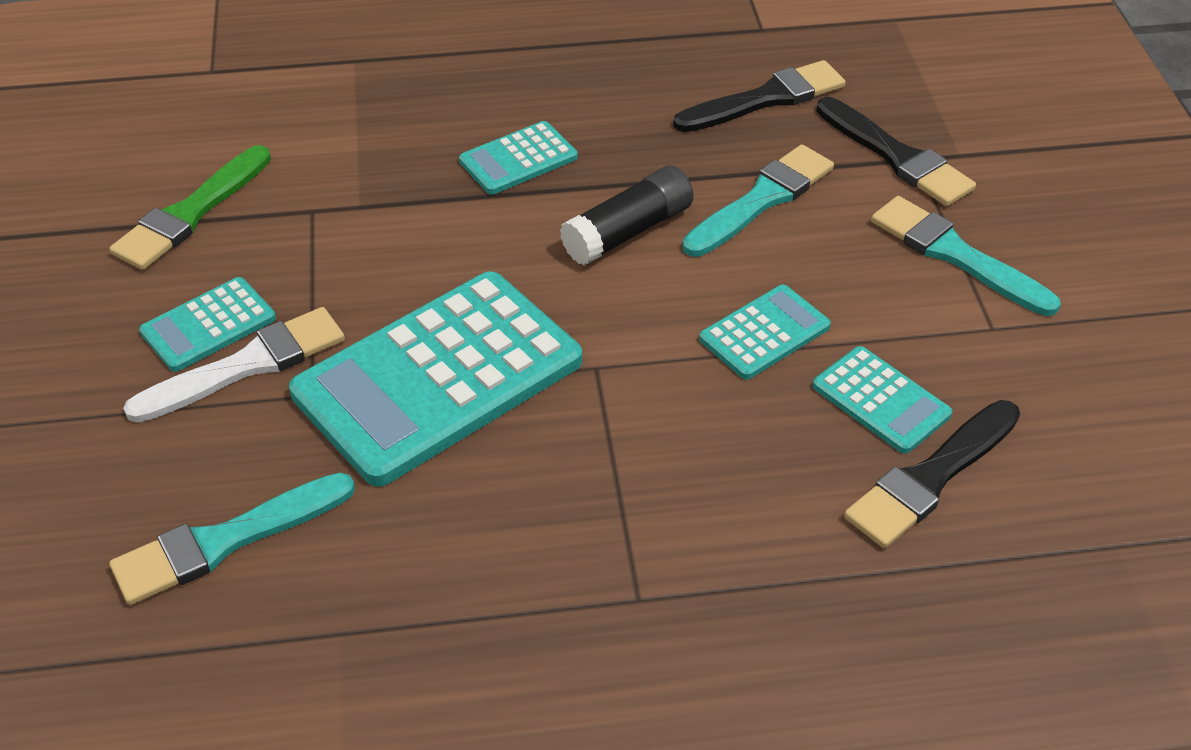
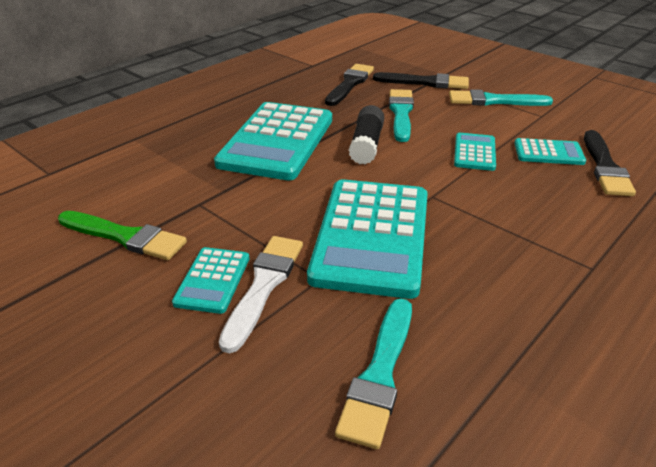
camera: 40 degrees left, 10 degrees down
green brush [109,145,271,270] -> green brush turned 60 degrees counterclockwise [58,211,187,260]
turquoise calculator [459,121,578,195] -> turquoise calculator [214,102,332,180], size x2.12

